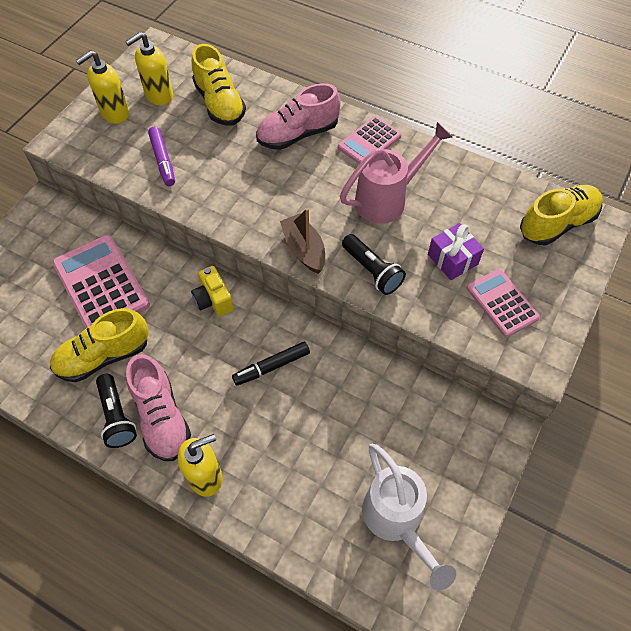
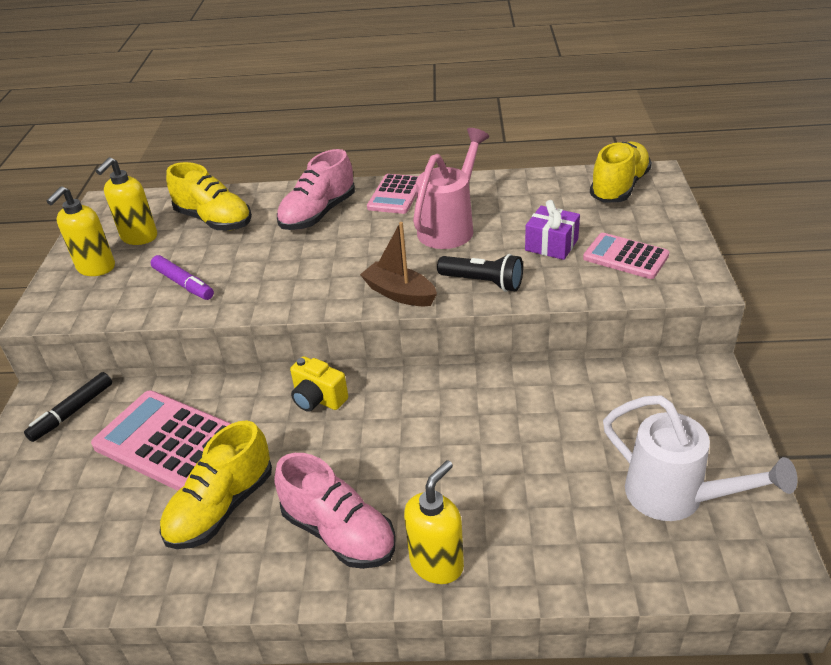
camera: 25 degrees left, 20 degrees down
black flashlight [96,374,137,448] -> none
black marker [232,342,310,386] -> black marker moved to [24,372,112,442]

